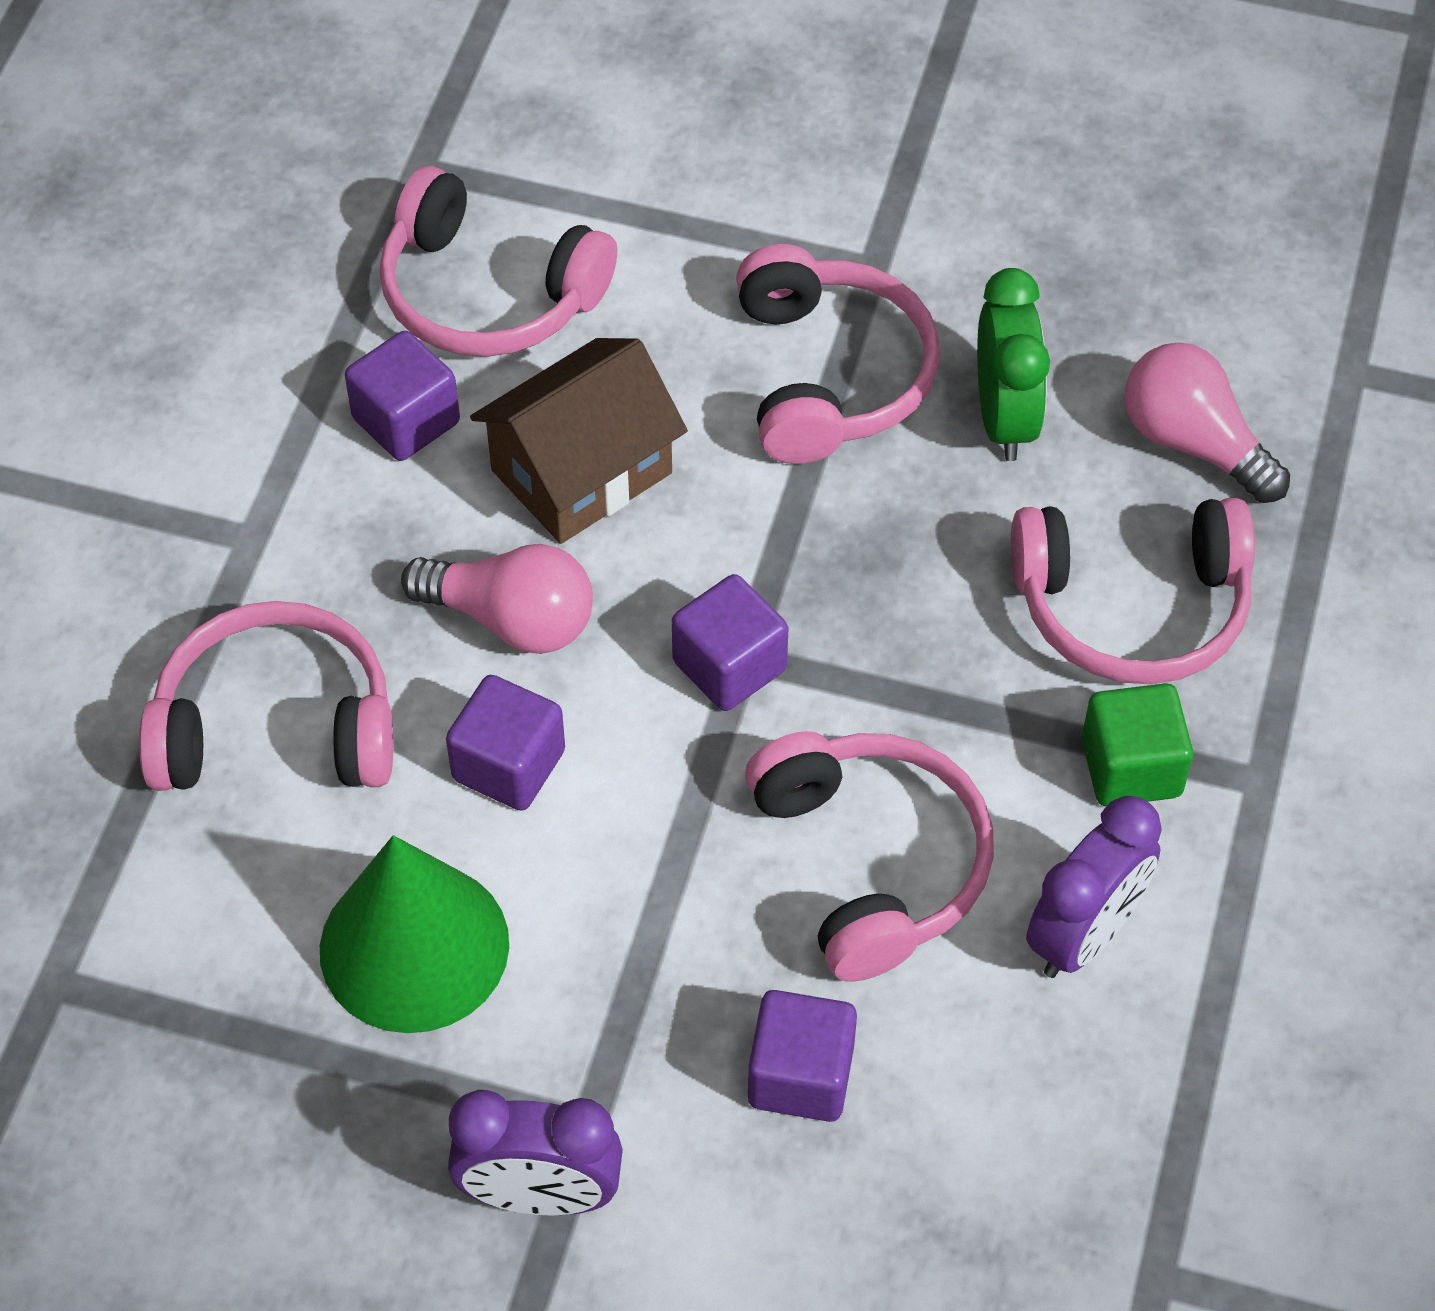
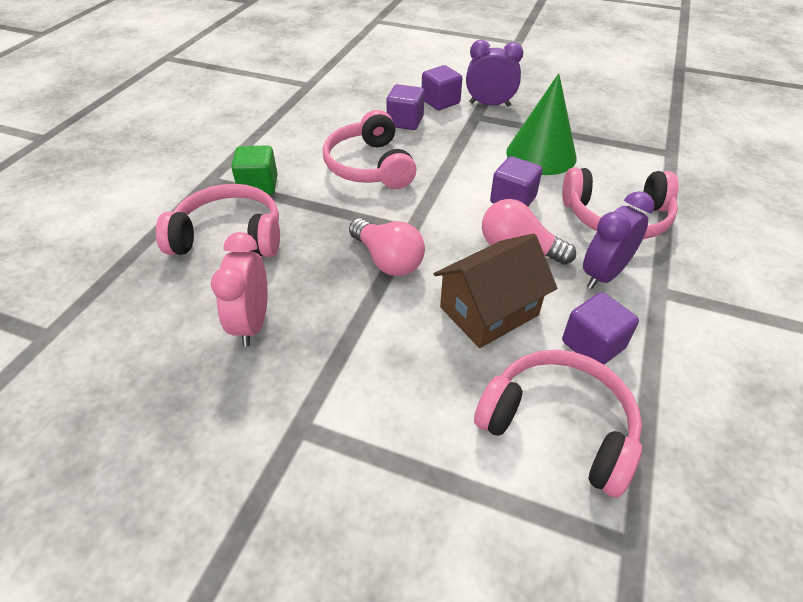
camera: 175 degrees left, 10 degrees down
purple cube [672,574,788,711] -> purple cube moved to [422,65,462,110]
pink headphones [736,244,939,464] -> none
green clock [977,268,1050,461] -> pink clock [211,232,268,347]
purple clock [1026,796,1162,978] -> purple clock moved to [583,191,654,289]
pink light bulb [1124,342,1290,503] -> pink light bulb moved to [349,218,425,276]

